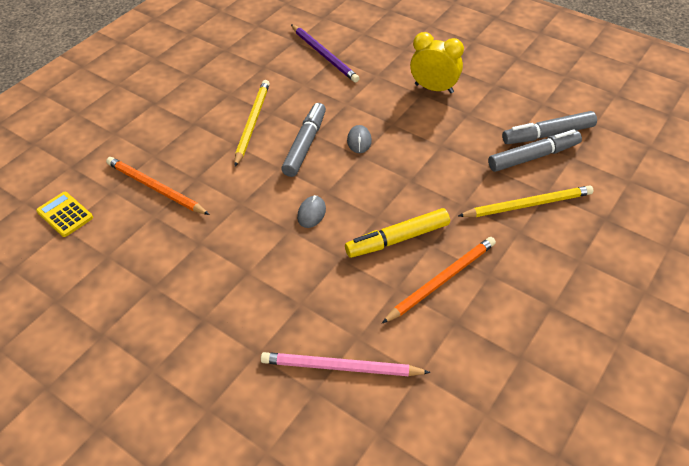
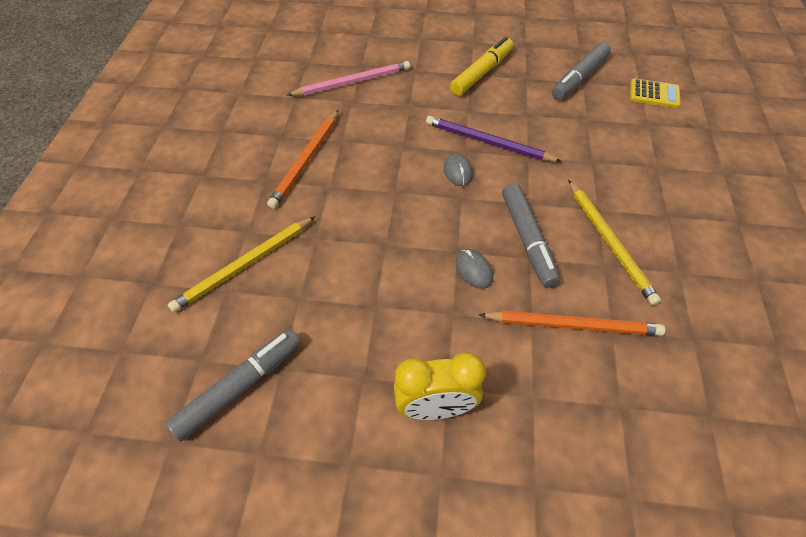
camera: 150 degrees right, 5 degrees up
orange pencil [106,157,210,215] -> orange pencil moved to [479,311,665,336]
purple pencil [291,24,360,83] -> purple pencil moved to [426,116,562,162]
yellow marker [345,208,450,258] -> yellow marker moved to [450,37,513,96]
grey marker [488,129,582,172] -> grey marker moved to [552,42,611,100]

